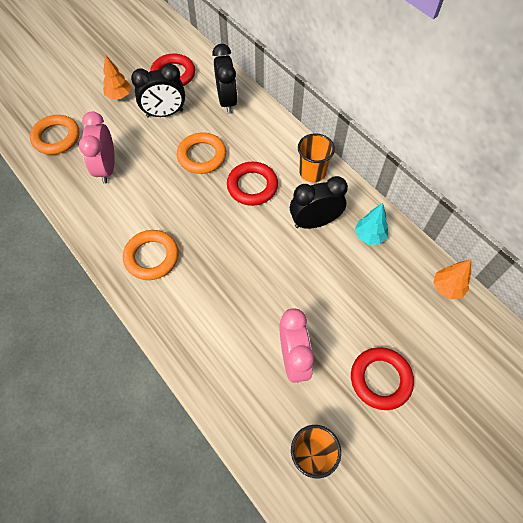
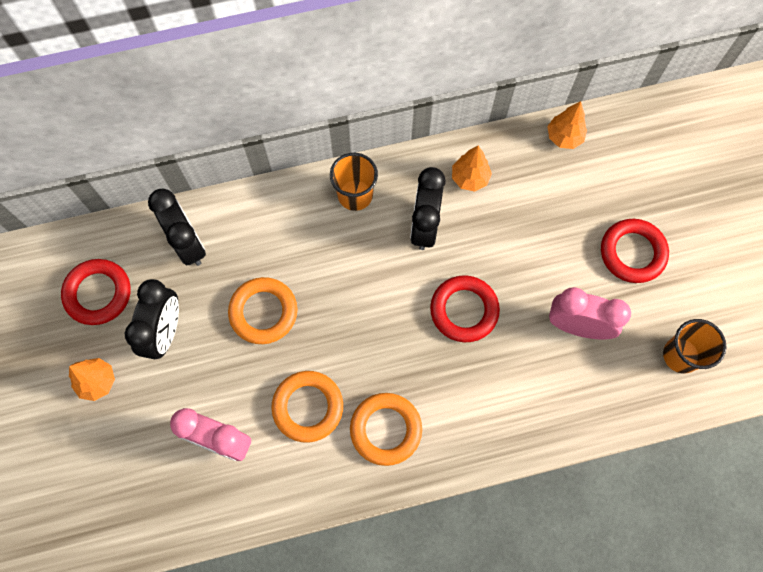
camera: 65 degrees left, 10 degrees up
orange ring [30,115,80,155] -> orange ring moved to [271,371,343,443]
black clock [212,44,238,114] -> black clock turned 45 degrees clockwise [148,188,206,266]
red ring [227,162,278,206] -> red ring moved to [430,275,500,342]
turquoise tree [355,203,388,245] -> orange tree [452,146,492,192]

